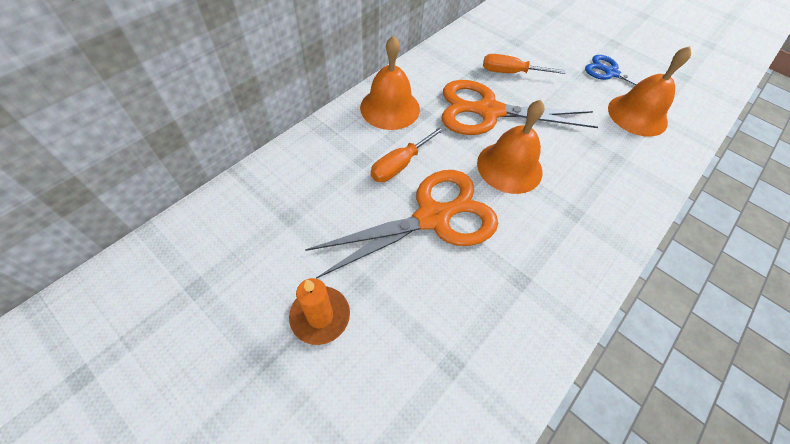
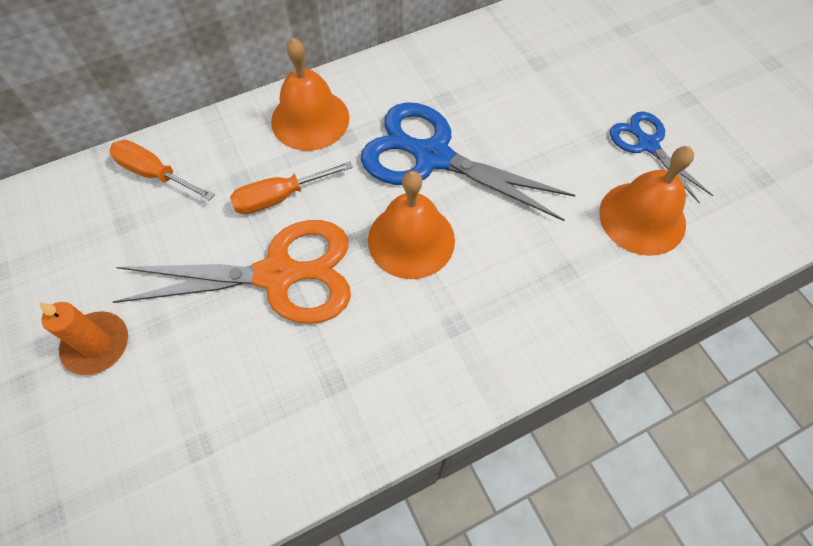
camera: 25 degrees right, 5 degrees up
orange scissors [442,80,598,135] -> blue scissors [361,102,576,221]
orange screwdriver [483,54,566,74] -> orange screwdriver moved to [109,140,215,201]

